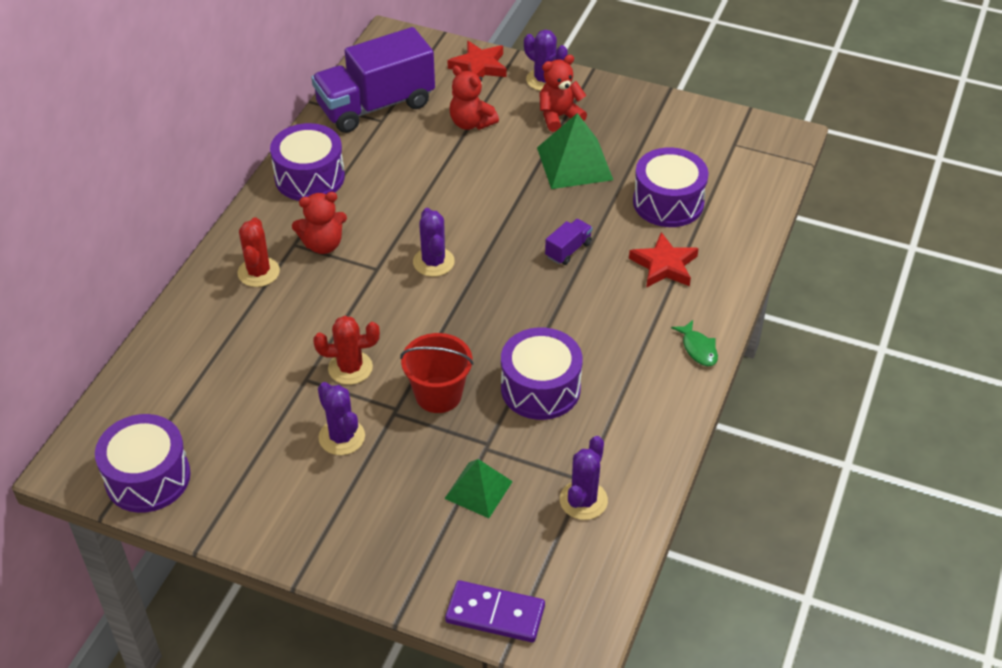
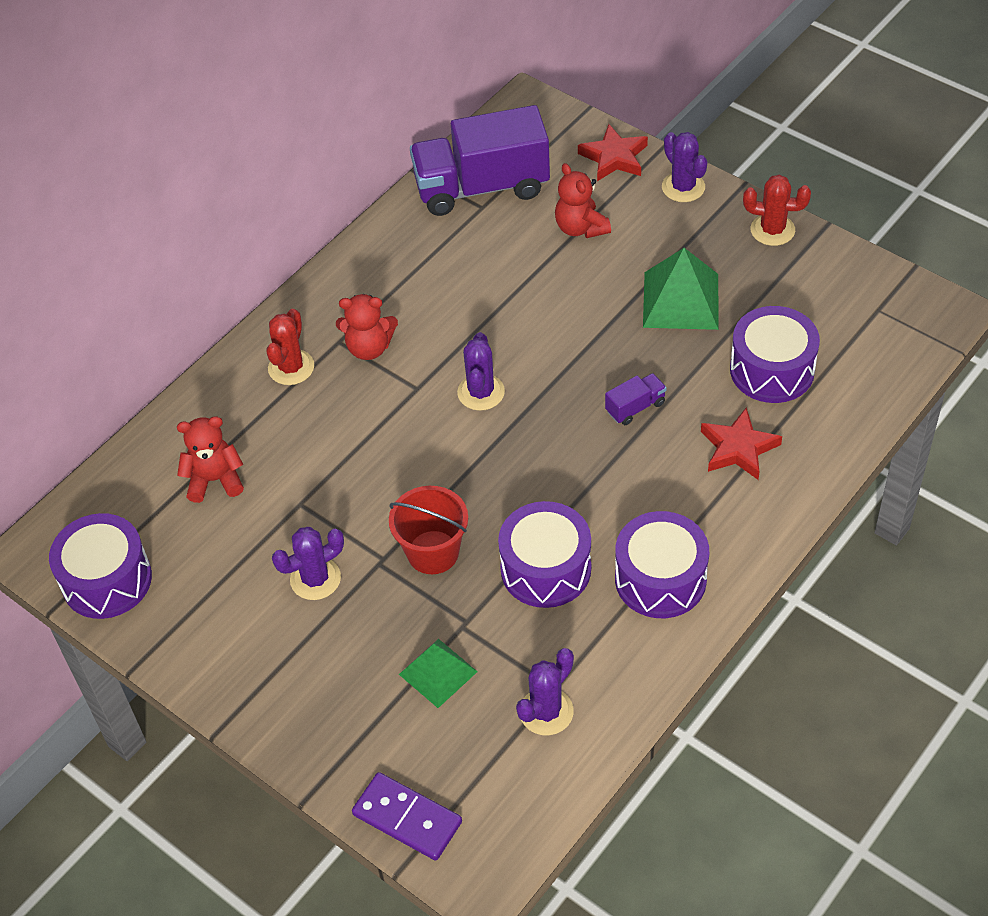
camera: 20 degrees right, 5 degrees up
purple drum [270,123,345,201] -> purple drum moved to [615,511,709,618]
red cactus [313,316,380,385] -> red cactus moved to [743,175,811,246]
purple cactus [318,382,365,455] -> purple cactus turned 75 degrees clockwise [272,527,344,600]
red teddy bear [539,55,587,132] -> red teddy bear moved to [177,416,244,503]
green fish [671,320,718,366] -> none

